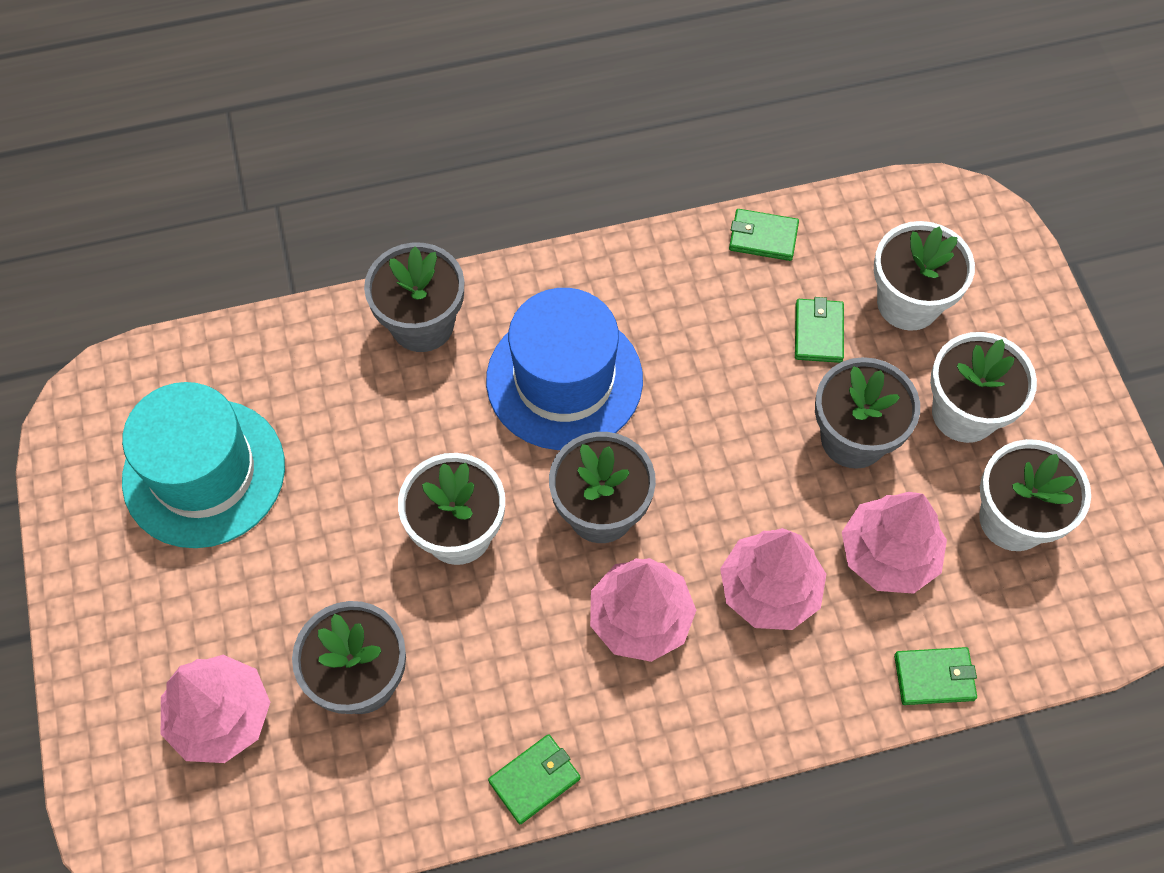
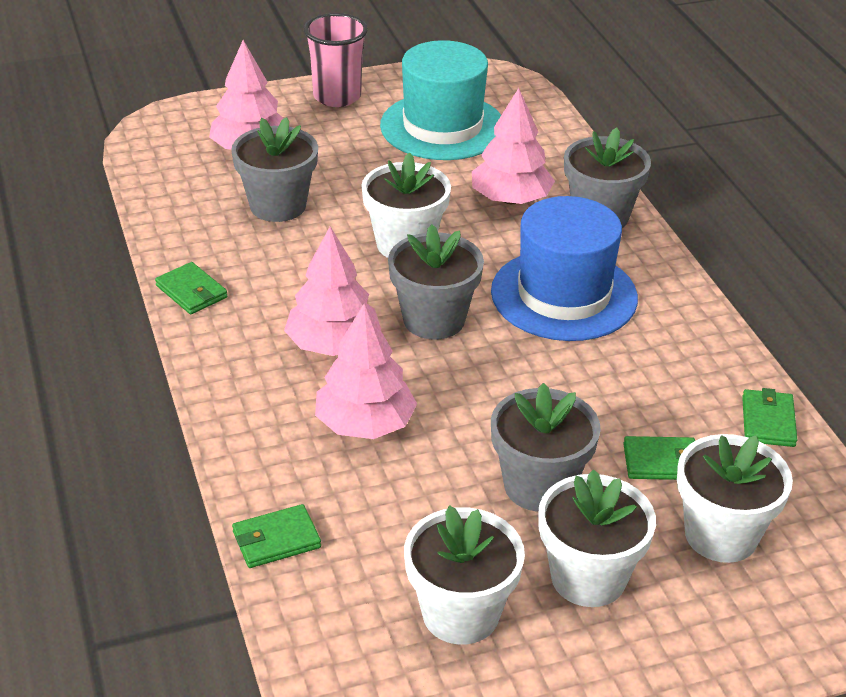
camera: 85 degrees right, 25 degrees down
pink tree [842,492,947,594] -> pink tree moved to [472,88,555,204]
green wallet [894,647,977,705] -> green wallet turned 75 degrees clockwise [232,504,321,568]
none -> pink cup [304,13,368,107]

